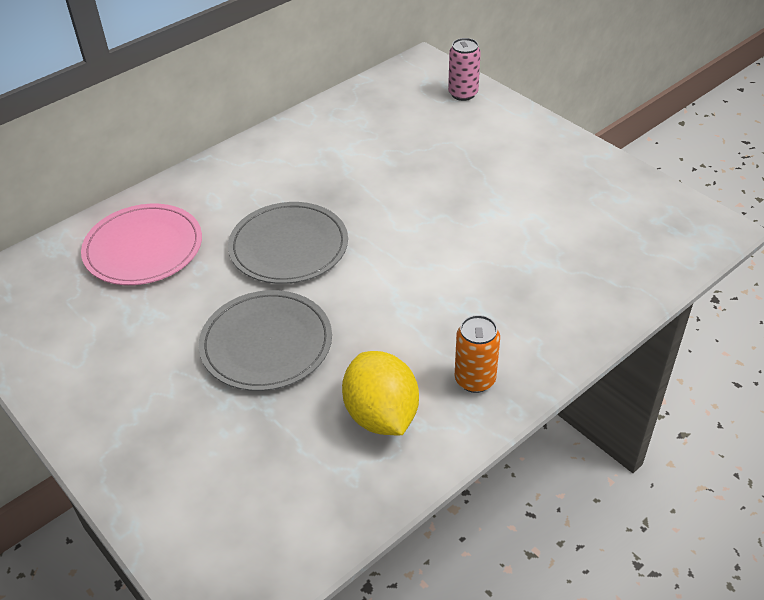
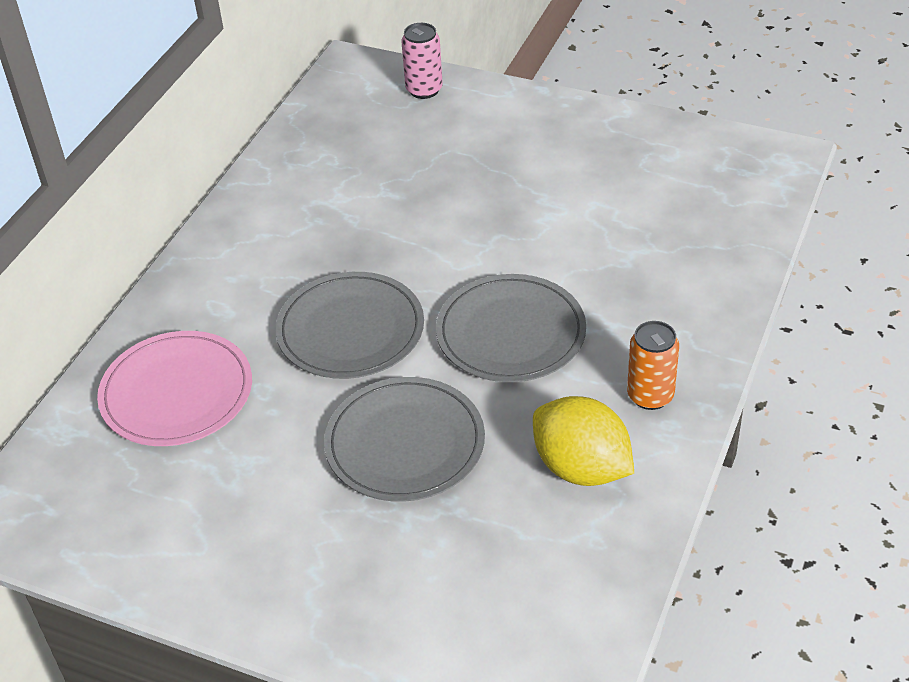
camera: 25 degrees left, 0 degrees up
none -> grey plate [436,274,586,382]

